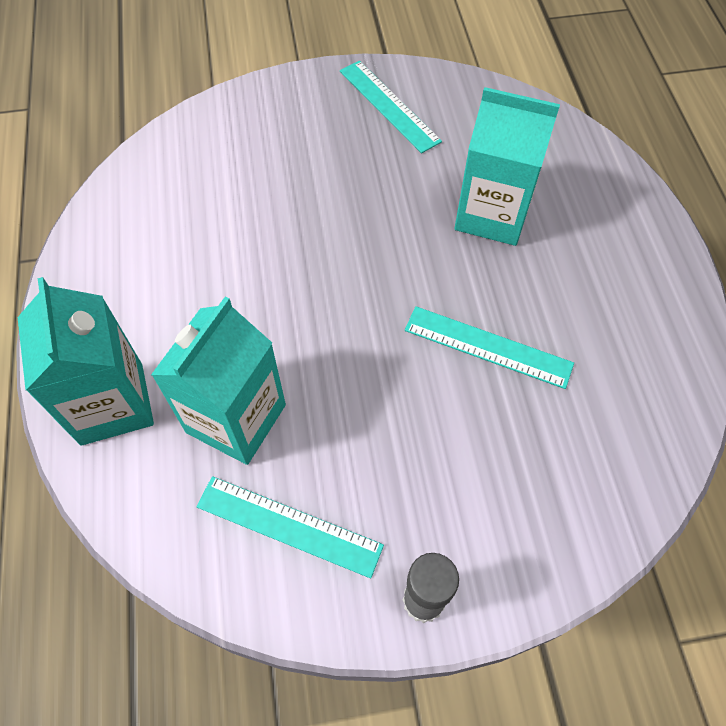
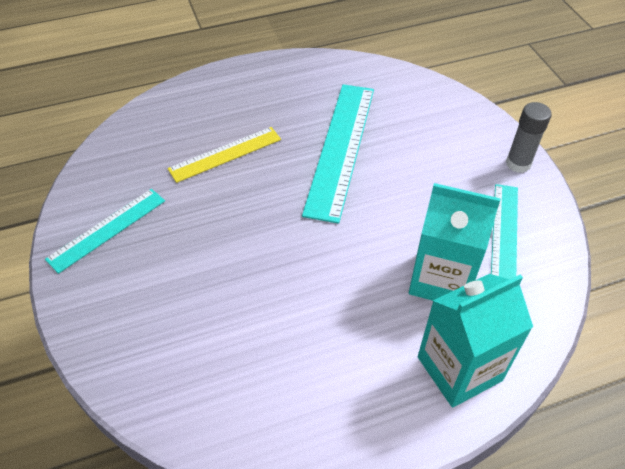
camera: 100 degrees left, 10 degrees down
turquoise ruler [405,306,574,389] -> turquoise ruler [302,84,374,224], size x1.65
turquoise carton [454,87,560,246] -> yellow ruler [168,127,281,183]

